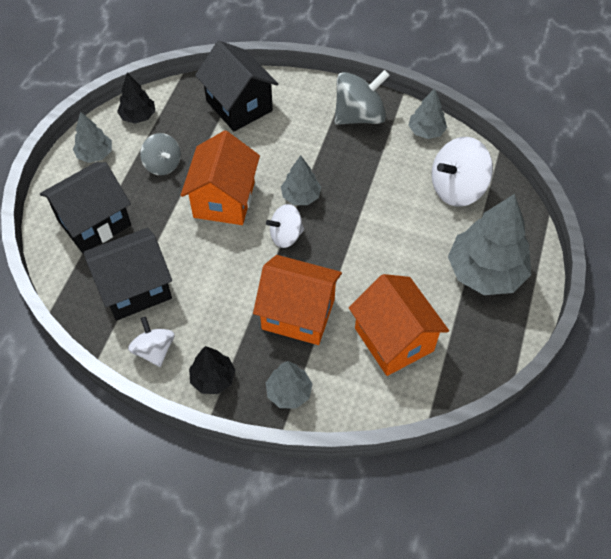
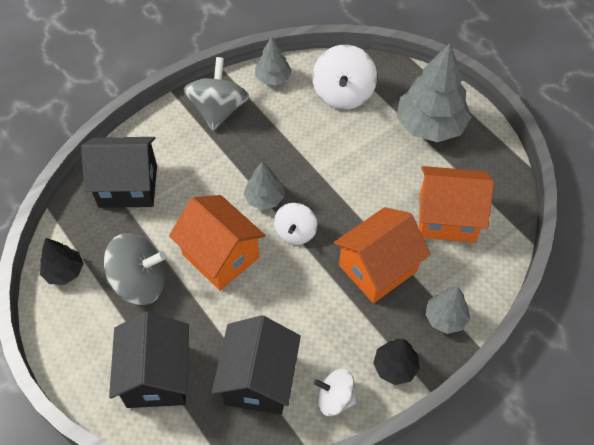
camera: 55 degrees left, 0 degrees up
grey tree [73,112,112,163] -> none
grey spinning top [140,133,181,175] -> grey spinning top [104,233,166,305], size x1.62

